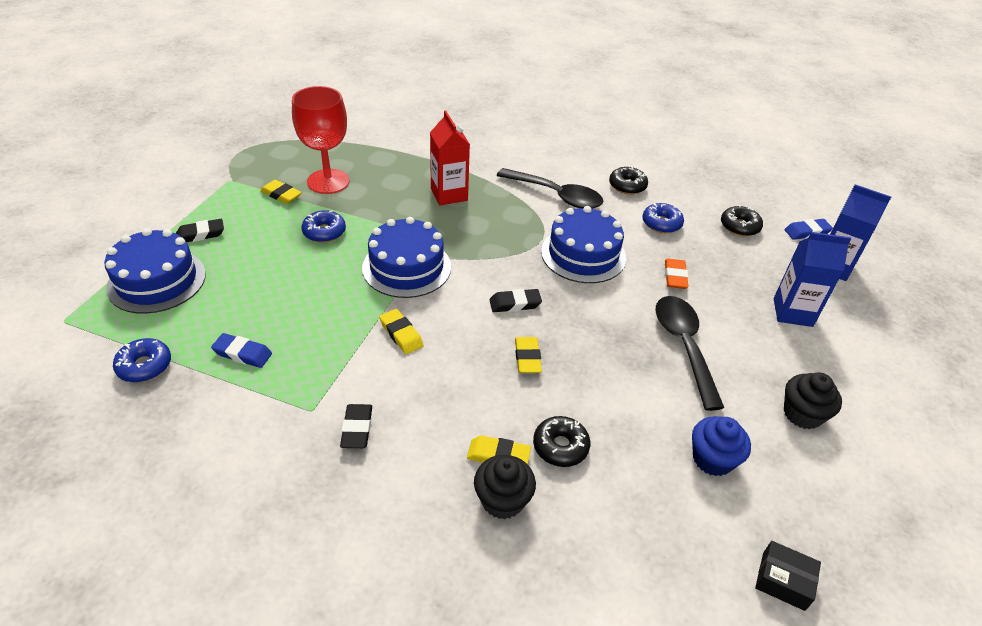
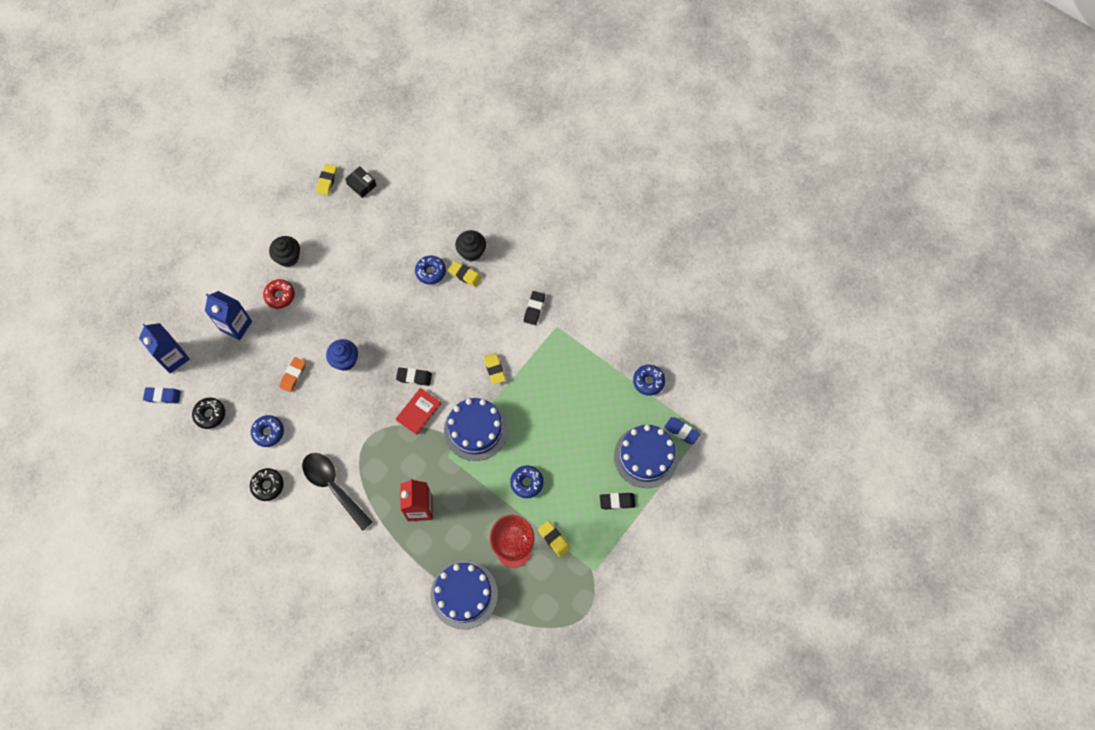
camera: 160 degrees left, 25 degrees up
blue eraser [211,333,272,368] -> blue eraser moved to [664,417,700,445]
yellow eraser [515,337,542,373] -> yellow eraser moved to [316,164,337,195]
black donut [533,416,590,467] -> blue donut [415,256,446,285]
blue cake [541,206,626,283] -> blue cake moved to [430,561,498,629]
black spoon [655,296,724,411] -> none
blue cupcake [692,416,751,476] -> blue cupcake moved to [326,339,358,371]
none -> red donut [263,279,295,309]
none -> red book [396,388,441,435]

